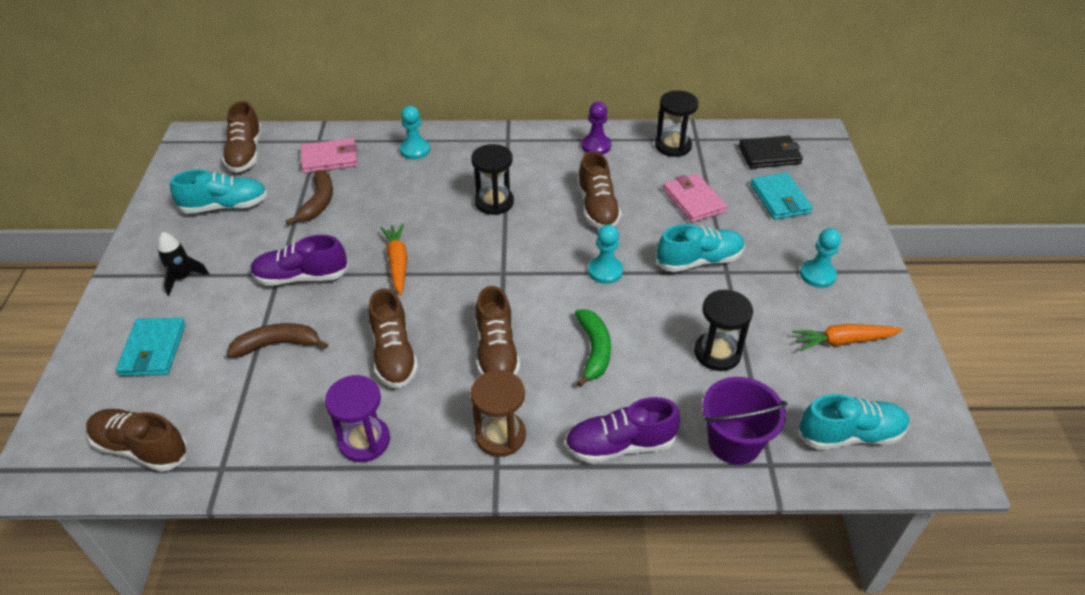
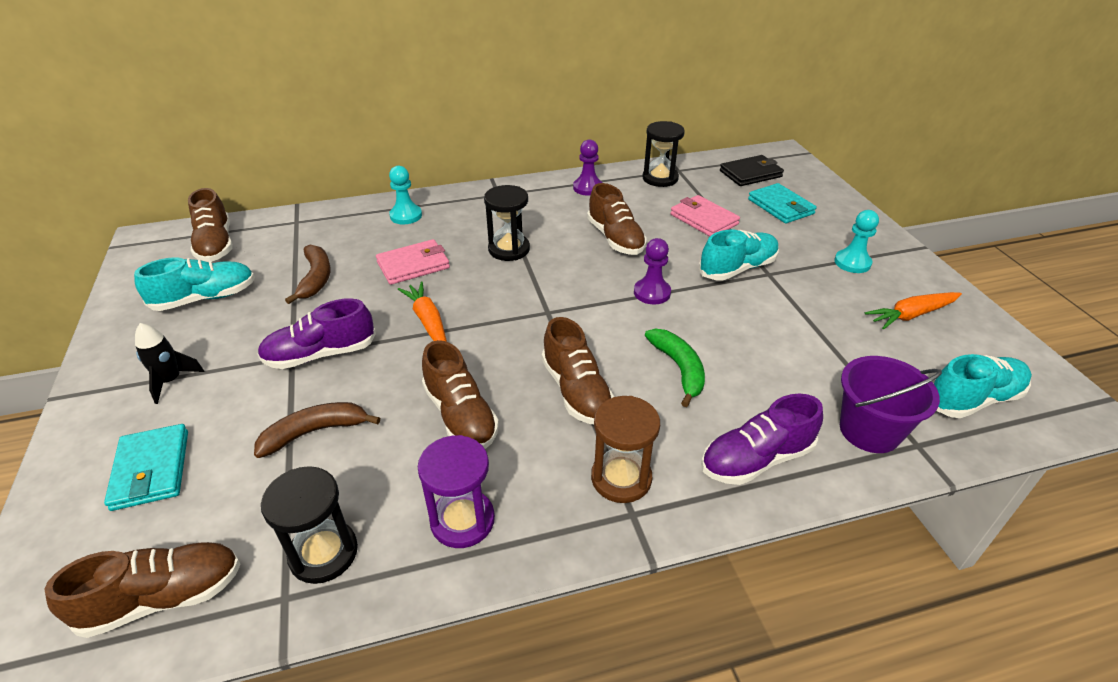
camera: 15 degrees left, 5 degrees down
brown shoe [86,409,189,472] -> brown shoe turned 150 degrees clockwise [44,542,241,638]
pink wallet [301,138,358,173] -> pink wallet moved to [376,239,450,285]
turquoise pawn [588,225,623,284] -> purple pawn [634,238,671,305]
black hourglass [694,290,753,371] -> black hourglass moved to [261,466,358,584]

